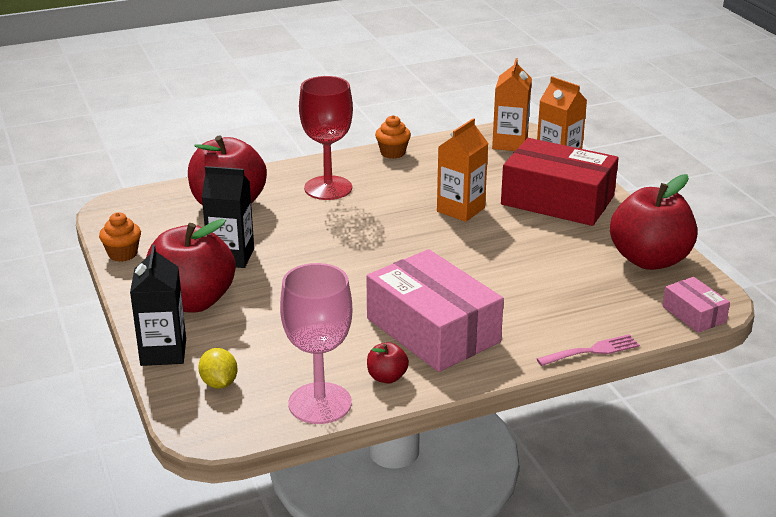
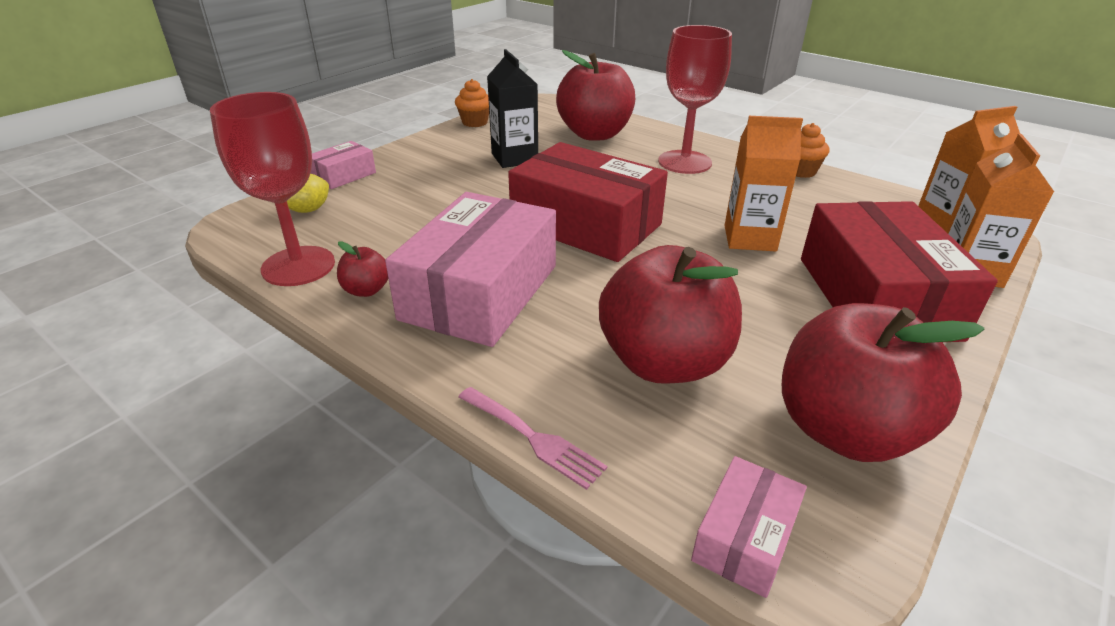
camera: 60 degrees right, 5 degrees up
black carton [130,245,186,366] -> pink box [310,141,376,189]
red apple [146,219,236,313] -> red apple moved to [599,245,742,384]
pink goblet [280,263,353,424] -> red goblet [210,92,335,286]
none -> red box [508,142,668,262]

